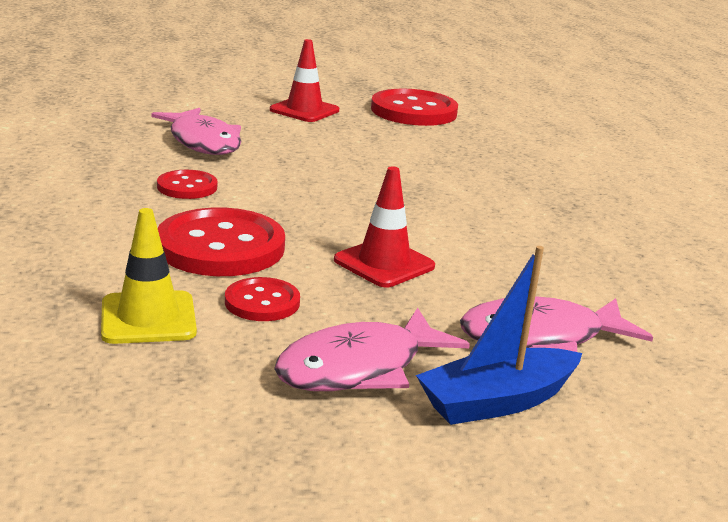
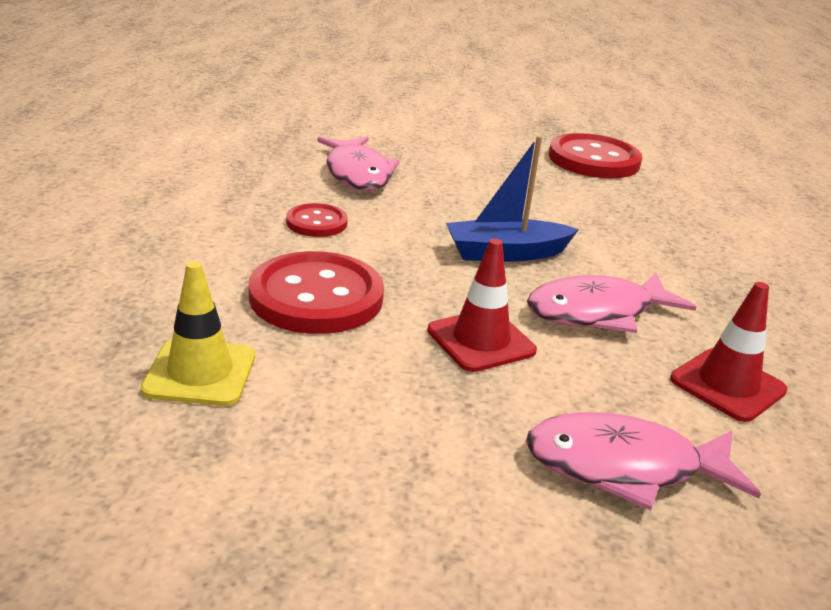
camera: 15 degrees right, 5 degrees up
red button [225,277,300,321] -> none
red traffic cone [270,39,339,122] -> red traffic cone moved to [670,282,788,422]
pink fish [274,308,470,391] -> pink fish moved to [527,272,696,333]
blue boat [416,246,582,425] -> blue boat moved to [446,136,579,262]

